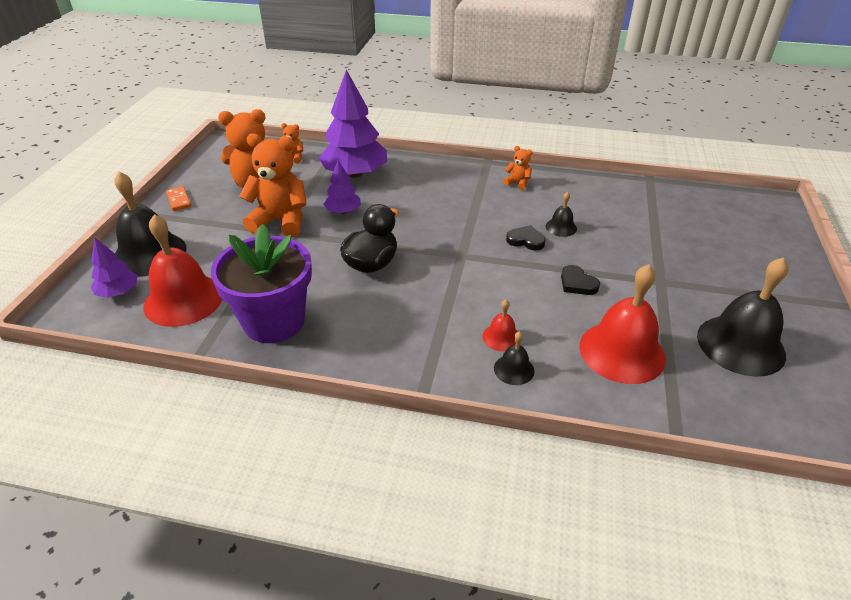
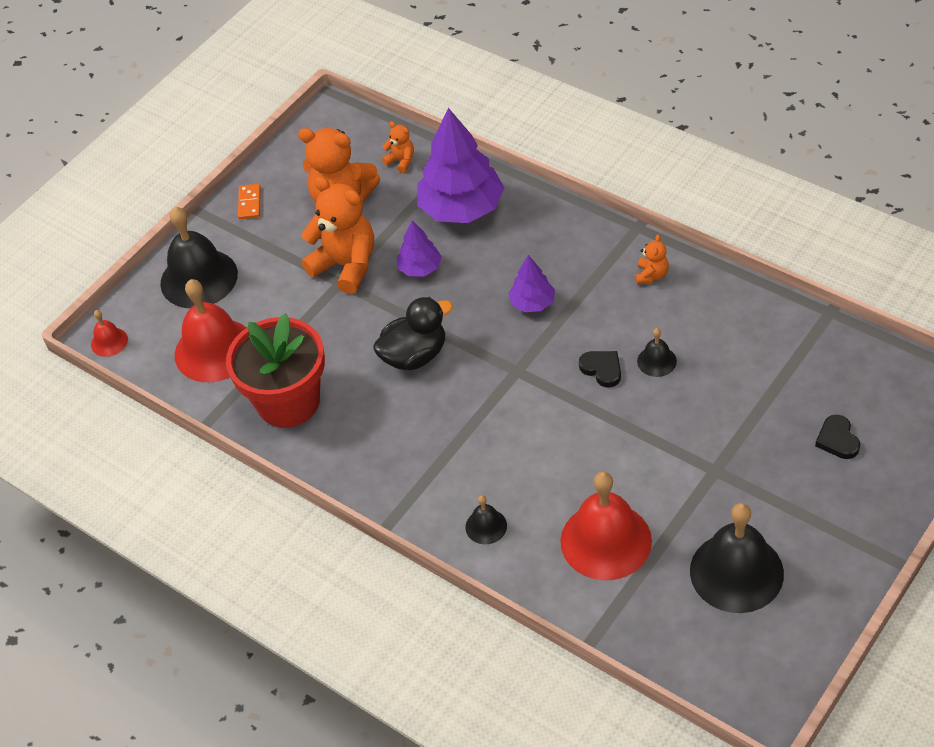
camera: 30 degrees right, 10 degrees up
purple tree [91,238,138,298] -> purple tree moved to [508,255,555,312]
purple flower pot [211,224,312,343] -> red flower pot [226,313,325,428]
red bell [482,300,518,351] -> red bell moved to [91,310,128,357]
orange teddy bear [503,146,533,190] -> orange teddy bear turned 45 degrees clockwise [636,234,669,284]
black heart [561,265,600,295] -> black heart moved to [815,415,860,459]

